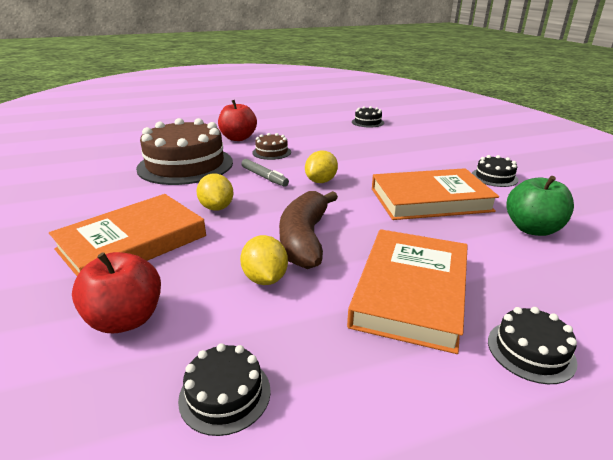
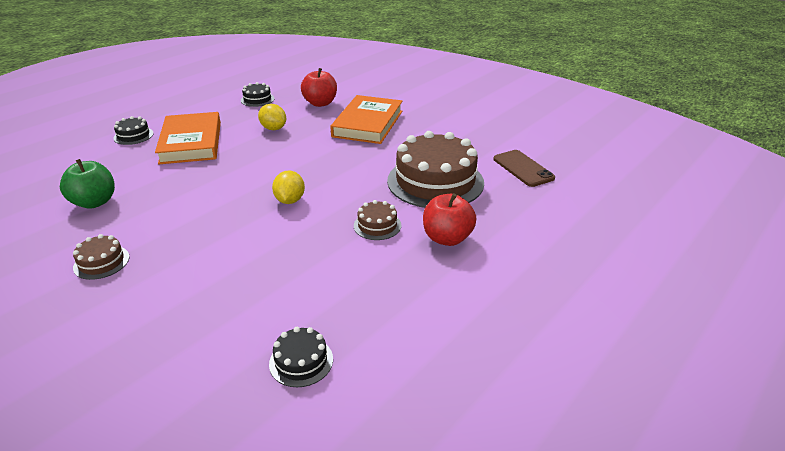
camera: 150 degrees right, 5 degrees up
yellow lemon [196,174,233,211] -> none
grey marker [241,159,289,187] -> none
brown banana [279,191,338,269] -> none
orange book [372,168,499,220] -> none
black cake [472,155,519,187] -> brown cake [73,234,130,280]
none -> brown phone [493,150,555,187]

